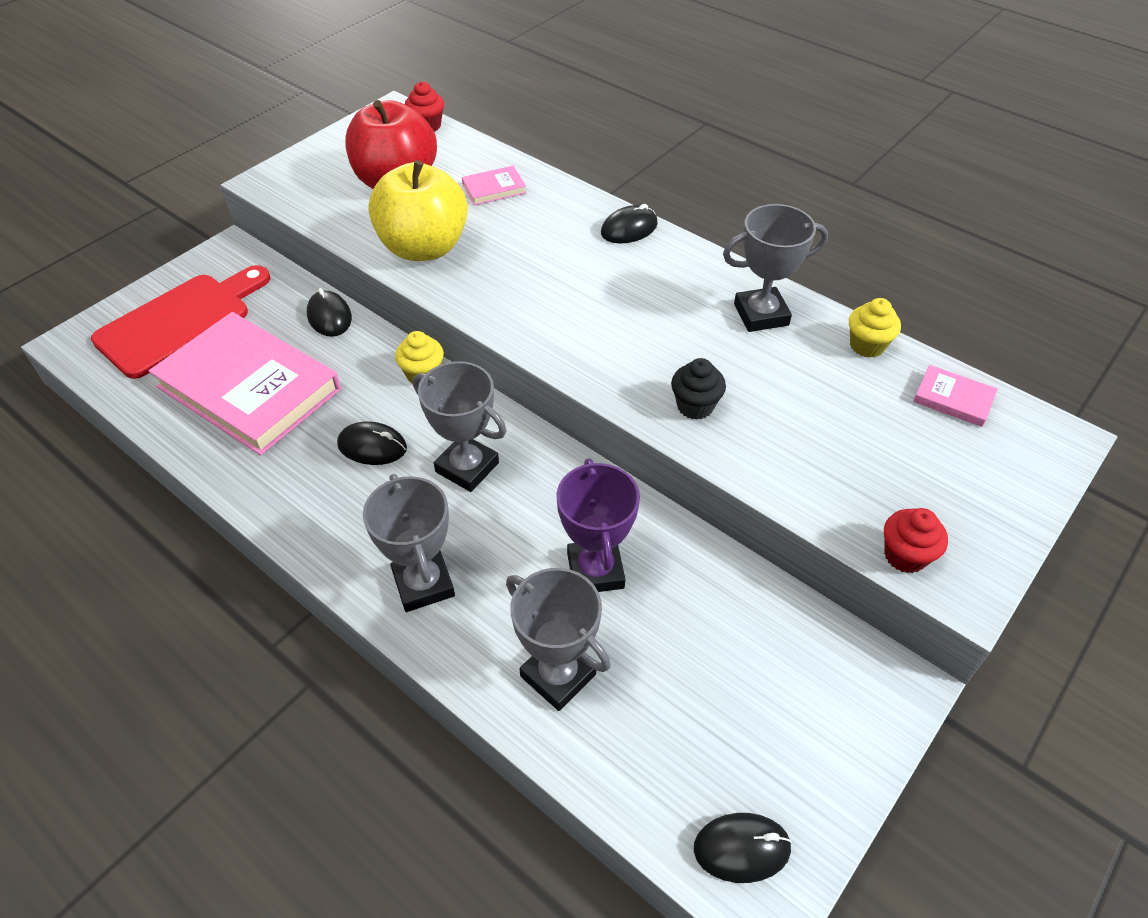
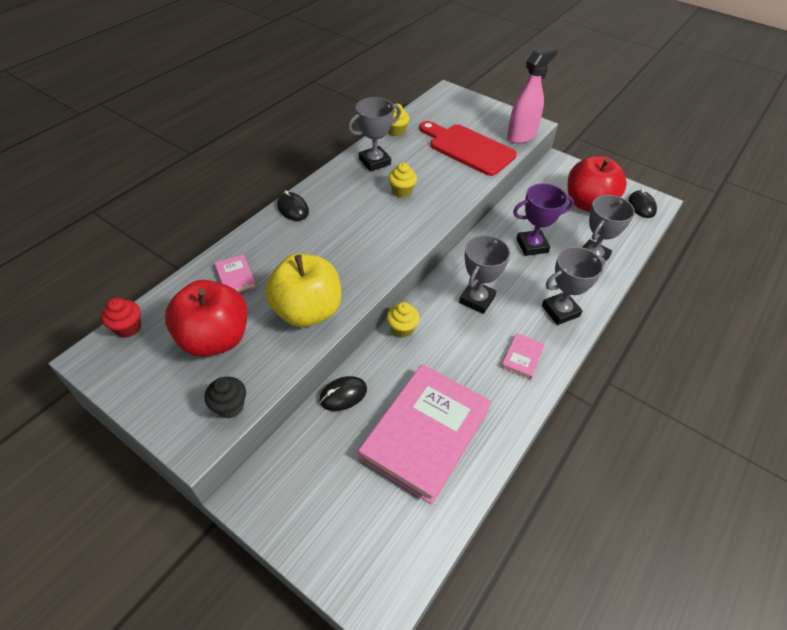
camera: 95 degrees left, 0 degrees up
red cutting board [91,265,270,379] -> red cutting board moved to [419,121,517,176]
black mouse [337,421,407,465] -> none
black cupcake [671,358,726,420] -> black cupcake moved to [205,377,246,419]
grey trophy [723,204,828,332] -> grey trophy turned 75 degrees clockwise [348,97,401,172]
red cupcake [884,508,948,573] -> pink spray bottle [507,46,558,144]
pink book [913,365,998,427] -> pink book moved to [501,333,545,380]
none -> yellow cupcake [388,163,417,198]
none -> red apple [568,156,627,212]

